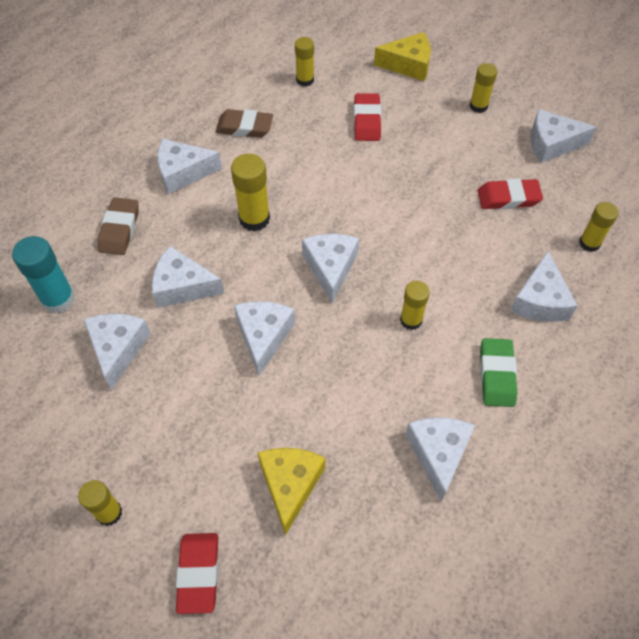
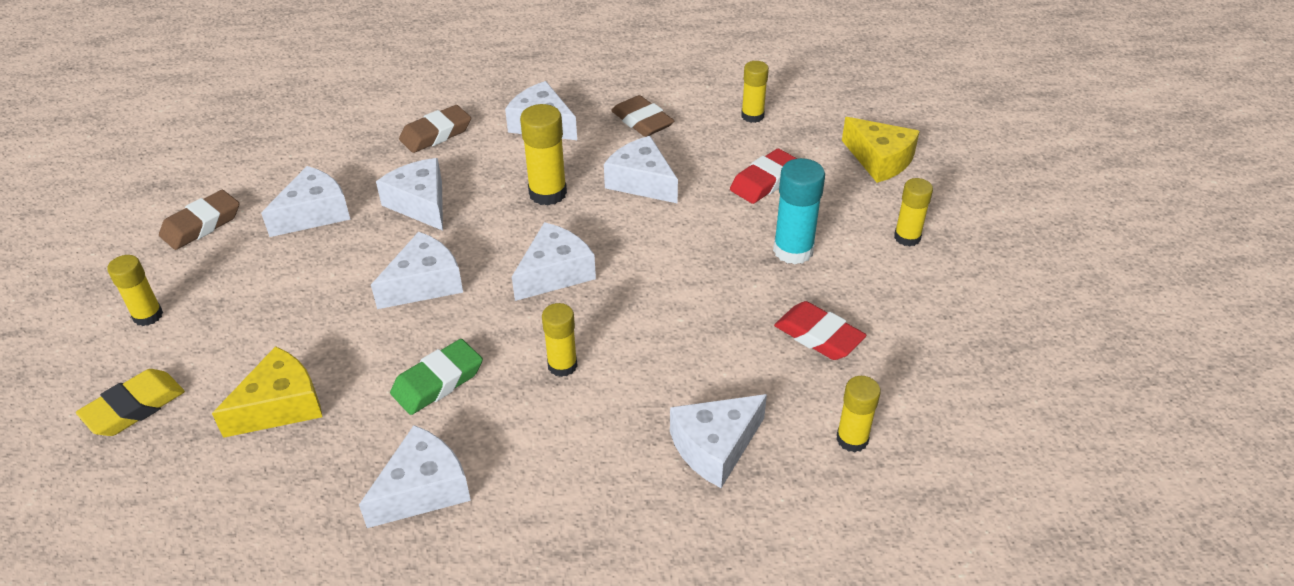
camera: 45 degrees right, 15 degrees down
turquoise glue stick [12,236,75,313] -> turquoise glue stick moved to [773,158,825,264]
red eraser [176,533,219,614] -> yellow eraser [76,369,185,436]
green eraser [480,338,517,407] -> green eraser moved to [390,339,483,415]
white cheese [530,109,597,163] -> white cheese moved to [604,136,678,204]
none -> brown eraser [159,190,240,250]

